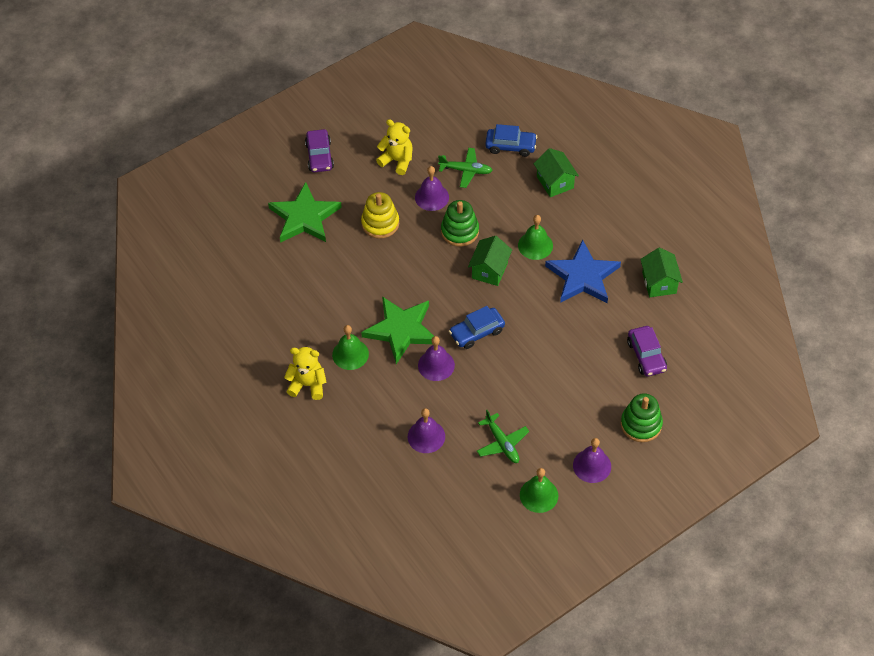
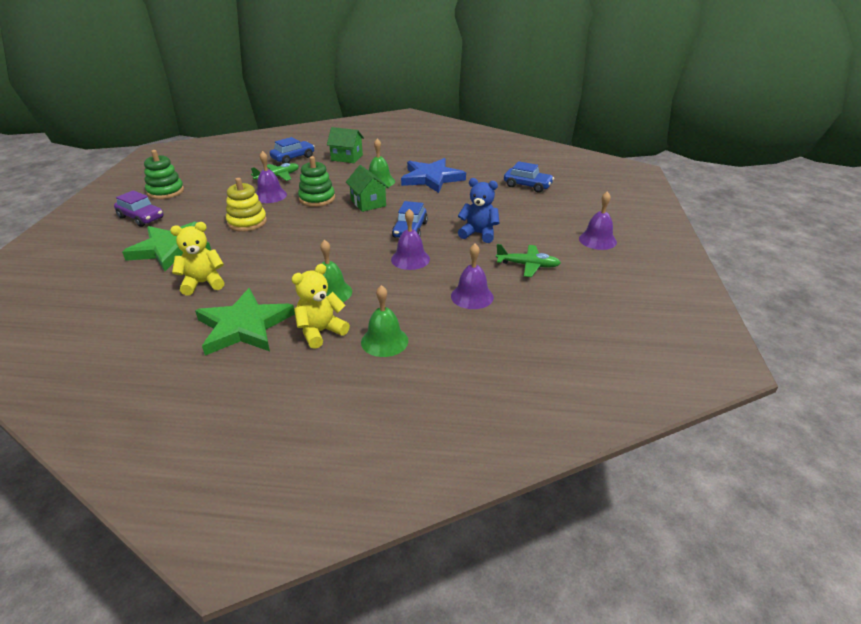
camera: 50 degrees left, 20 degrees down
green star [361,296,434,364] -> green star moved to [195,288,295,356]
yellow teddy bear [376,119,412,175] -> yellow teddy bear moved to [170,222,225,295]
green bell [520,468,558,513] -> green bell moved to [361,285,408,357]
green stacking toy [621,393,663,442] -> green stacking toy moved to [144,150,184,199]
purple car [627,326,667,376] -> blue car [504,161,554,193]
green house [640,247,683,297] -> none
none -> blue teddy bear [458,178,499,243]

